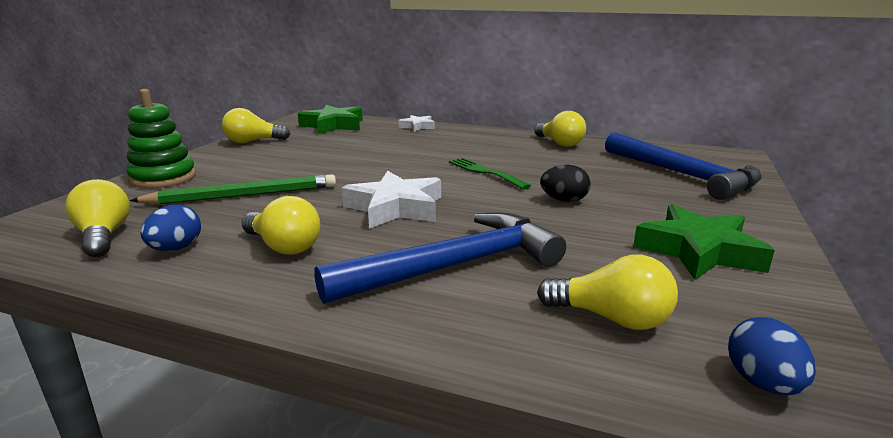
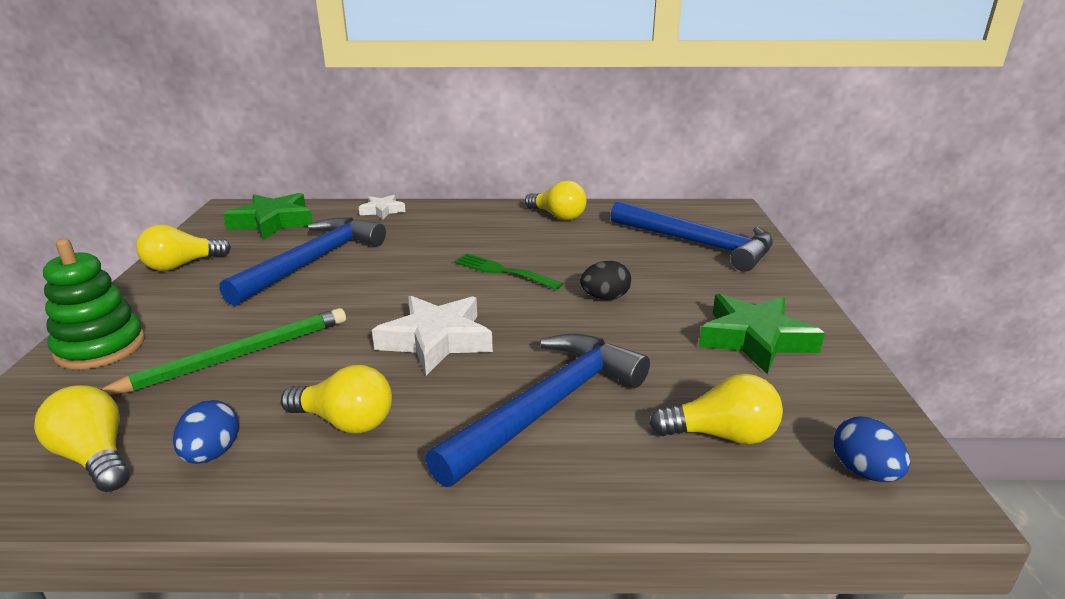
camera: 20 degrees left, 5 degrees up
none -> blue hammer [219,217,386,306]

